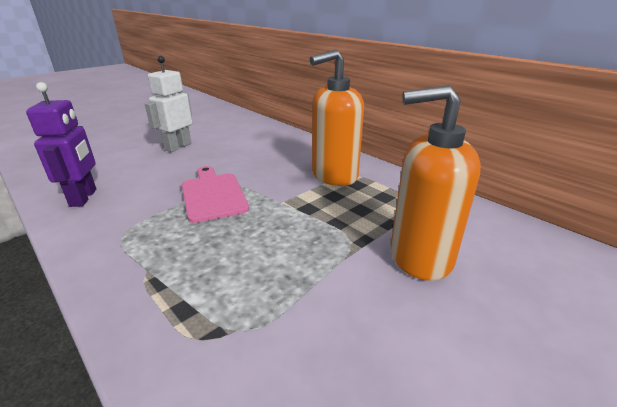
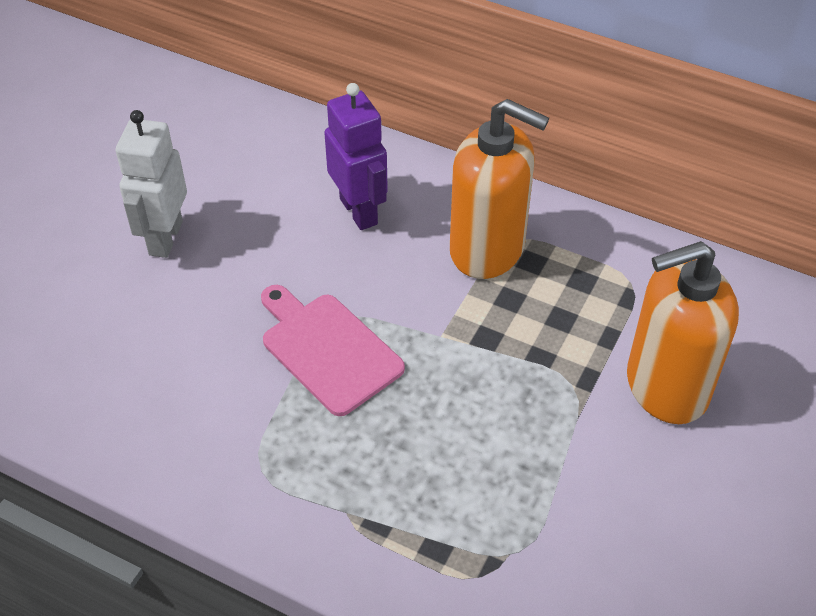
camera: 20 degrees left, 20 degrees up
purple robot [26,82,96,207] -> purple robot moved to [324,83,388,230]
orange soap dispenser [310,49,364,186] -> orange soap dispenser turned 105 degrees counterclockwise [450,99,549,279]

